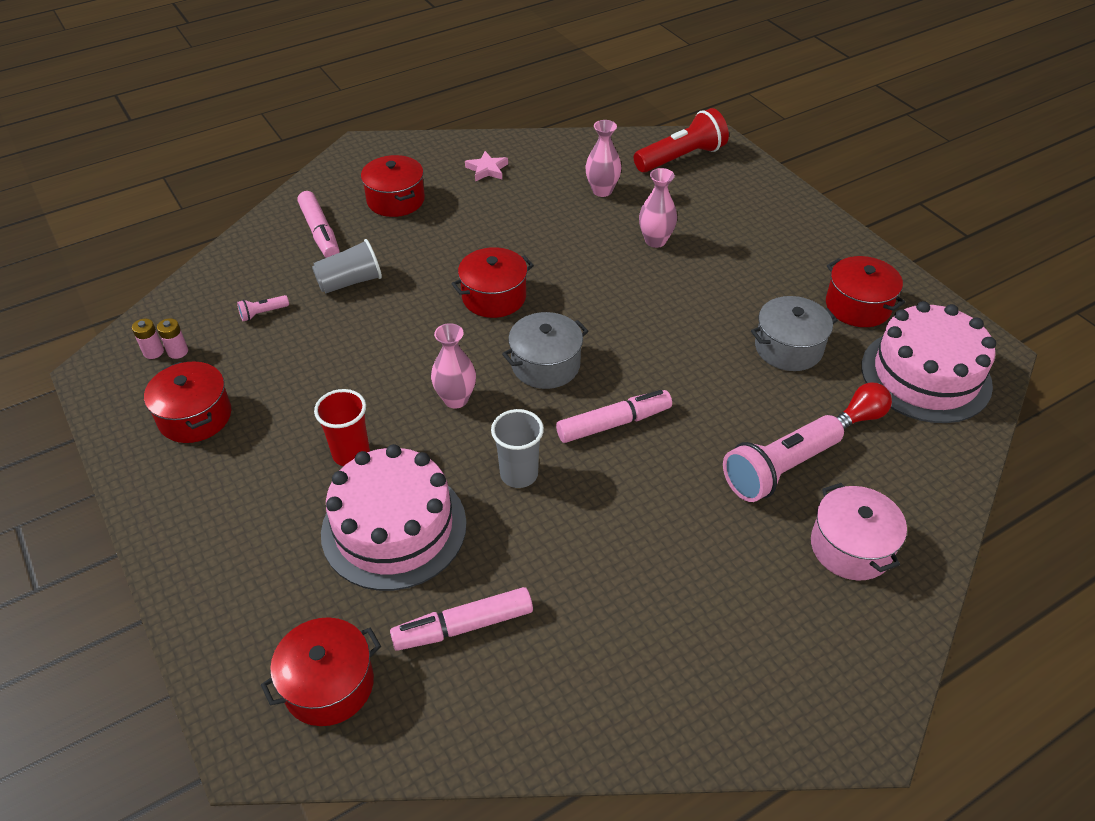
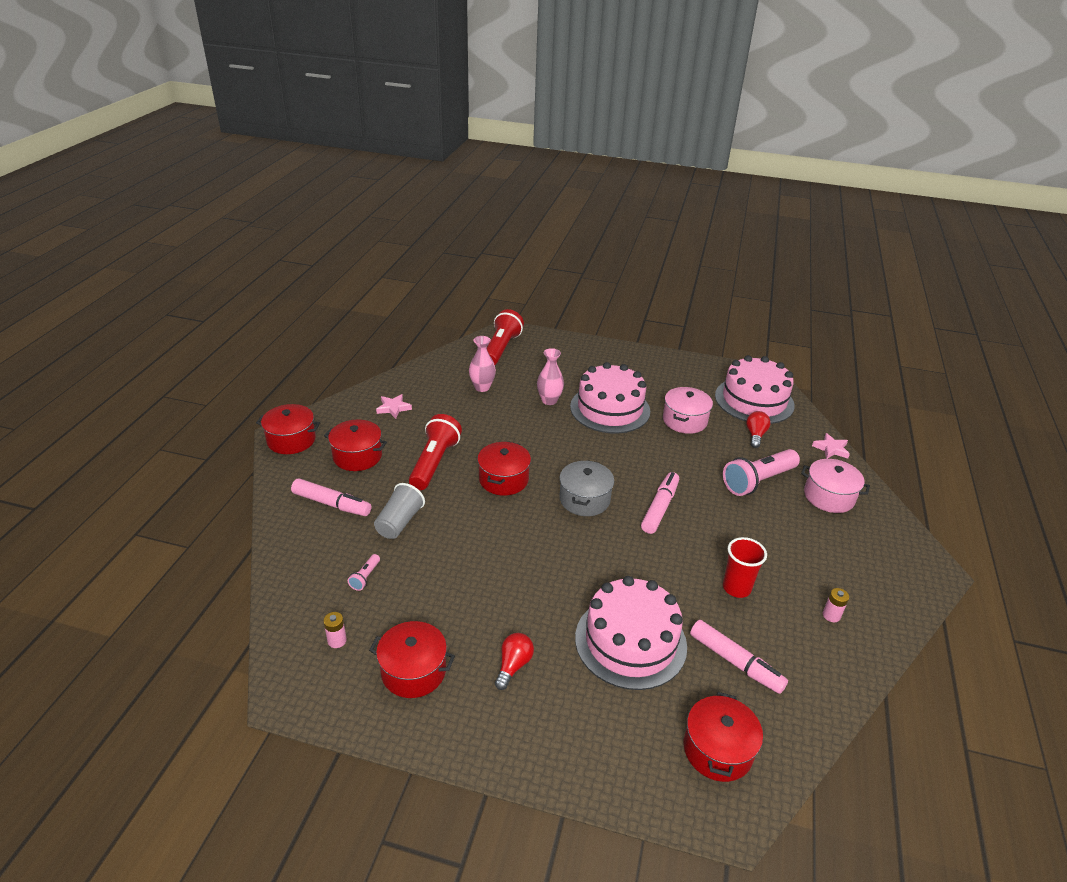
camera: 45 degrees left, 10 degrees down
pink battery [132,319,164,359] -> pink battery moved to [823,588,849,622]
red cup [314,389,370,466] -> red cup moved to [723,537,767,598]
pink marker [390,587,533,651] -> pink marker turned 75 degrees counterclockwise [690,620,788,694]
pink vase [431,323,476,409] -> none
grey cup [491,409,544,488] -> none
pink flashlight [723,415,844,502] -> pink flashlight turned 45 degrees clockwise [723,449,800,496]
grey pot [751,296,838,371] -> pink pot [663,387,713,434]
red pot [826,256,905,327] -> red pot moved to [256,404,320,454]
none -> red flashlight [409,414,462,490]
none -> red light bulb [495,633,534,690]
none -> pink cake [570,362,650,433]
none -> pink star [812,433,850,459]

